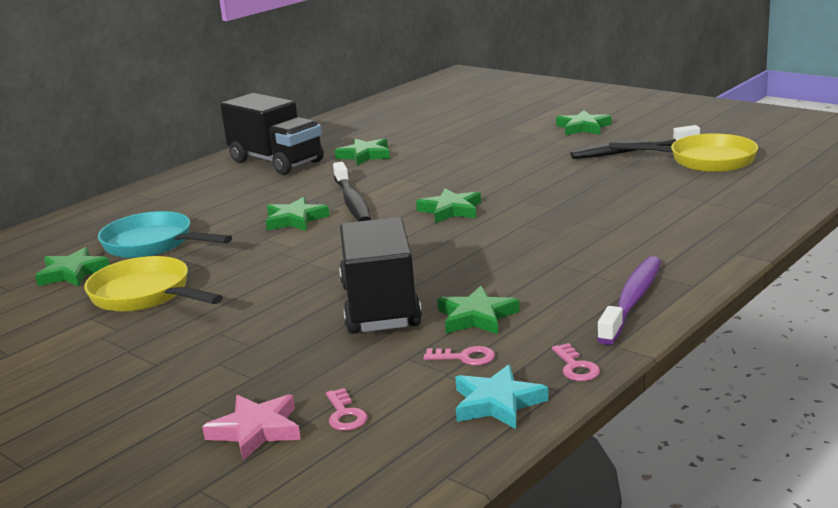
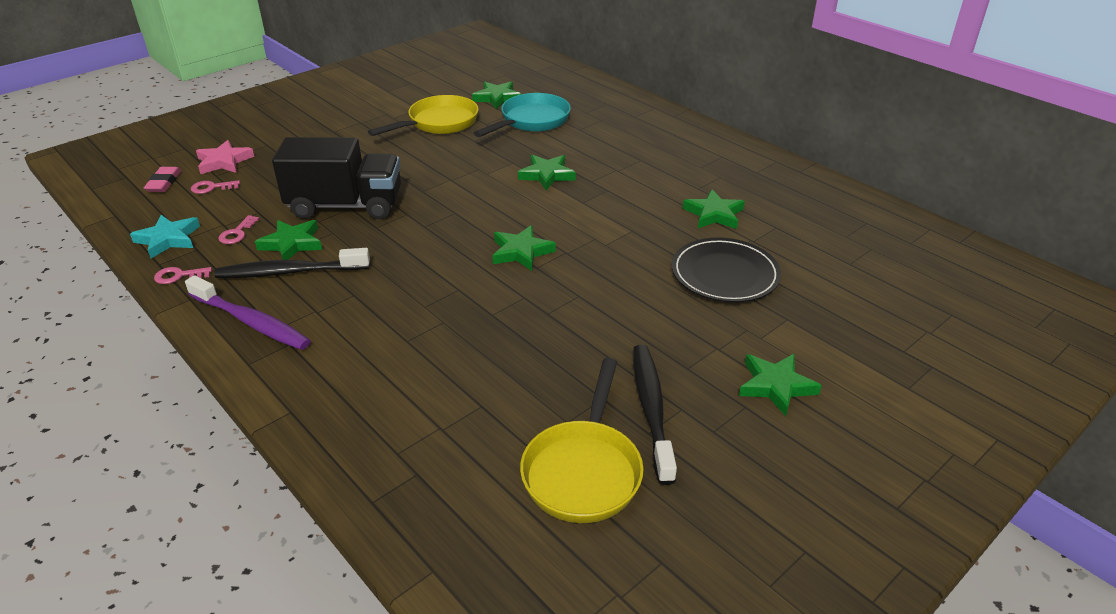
camera: 95 degrees right, 15 degrees up
black truck [220,93,324,175] -> none
black toothbrush [333,162,371,221] -> black toothbrush moved to [214,248,370,278]
none -> pink eraser [144,167,181,192]
none -> black plate [672,238,781,302]

